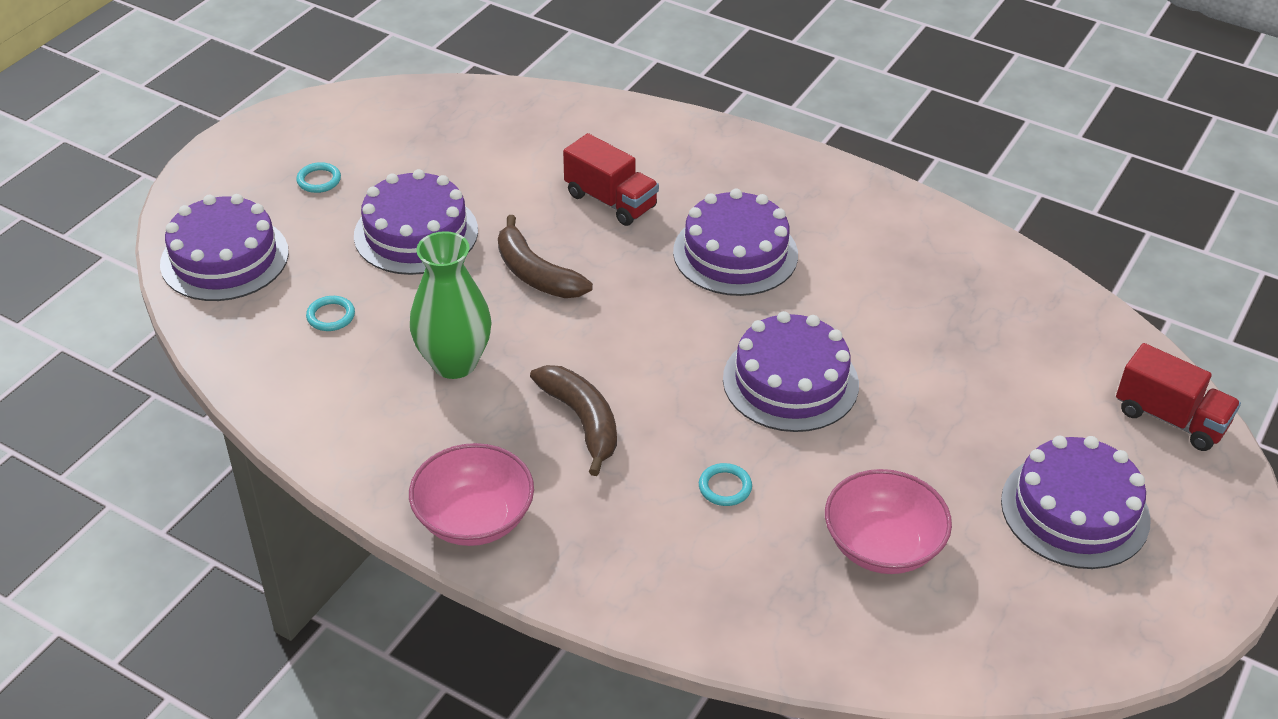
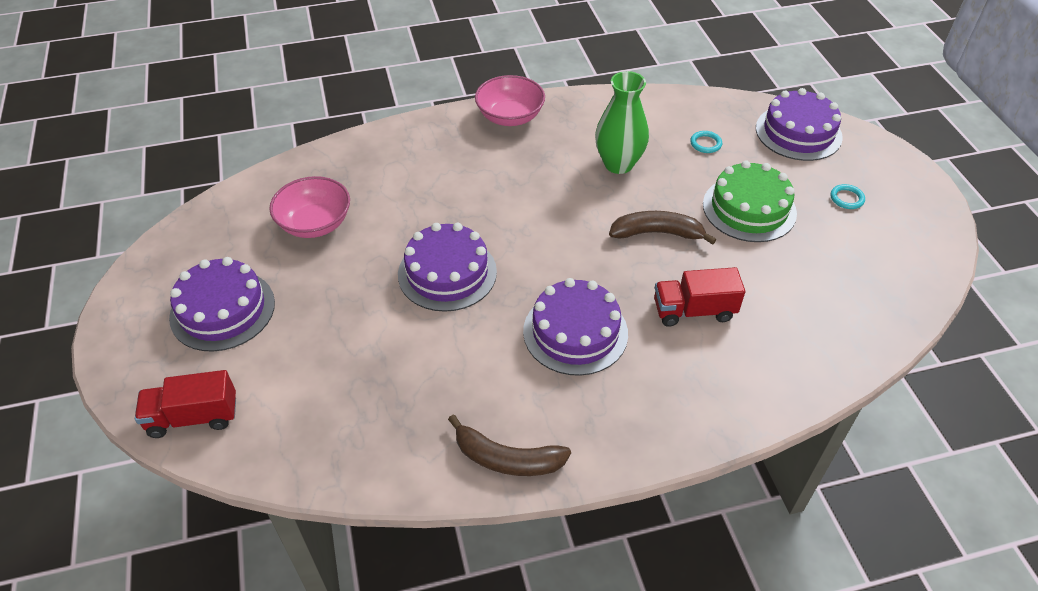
camera: 135 degrees right, 5 degrees up
purple cake [354,169,478,275] -> green cake [703,161,797,242]
brown banana [530,365,617,476] -> brown banana moved to [448,415,571,476]
turquoise ring [699,463,752,506] -> none

